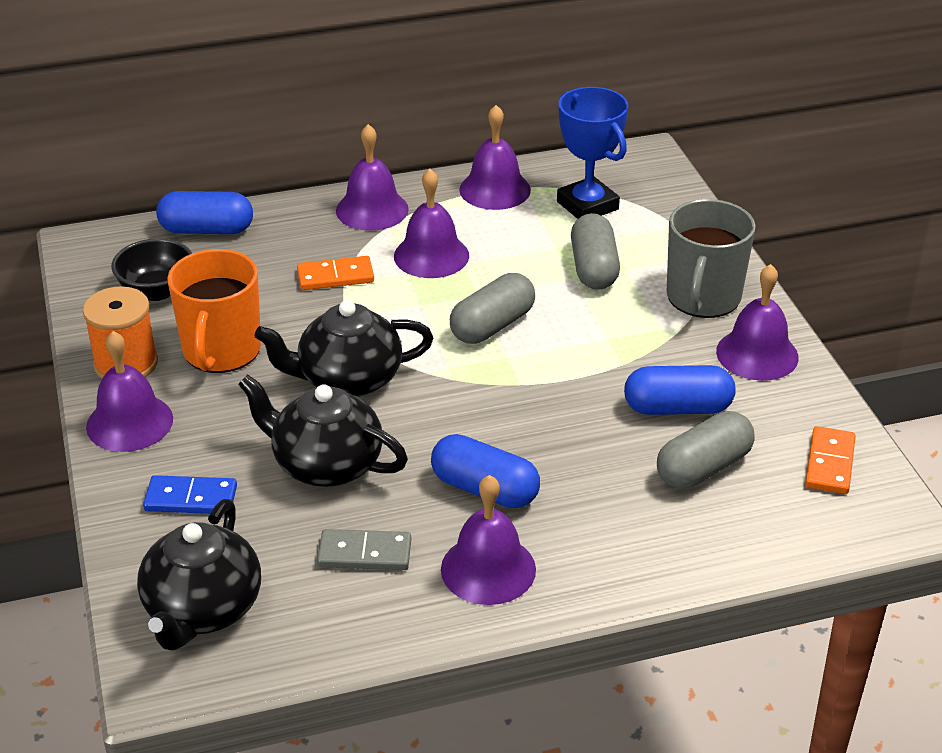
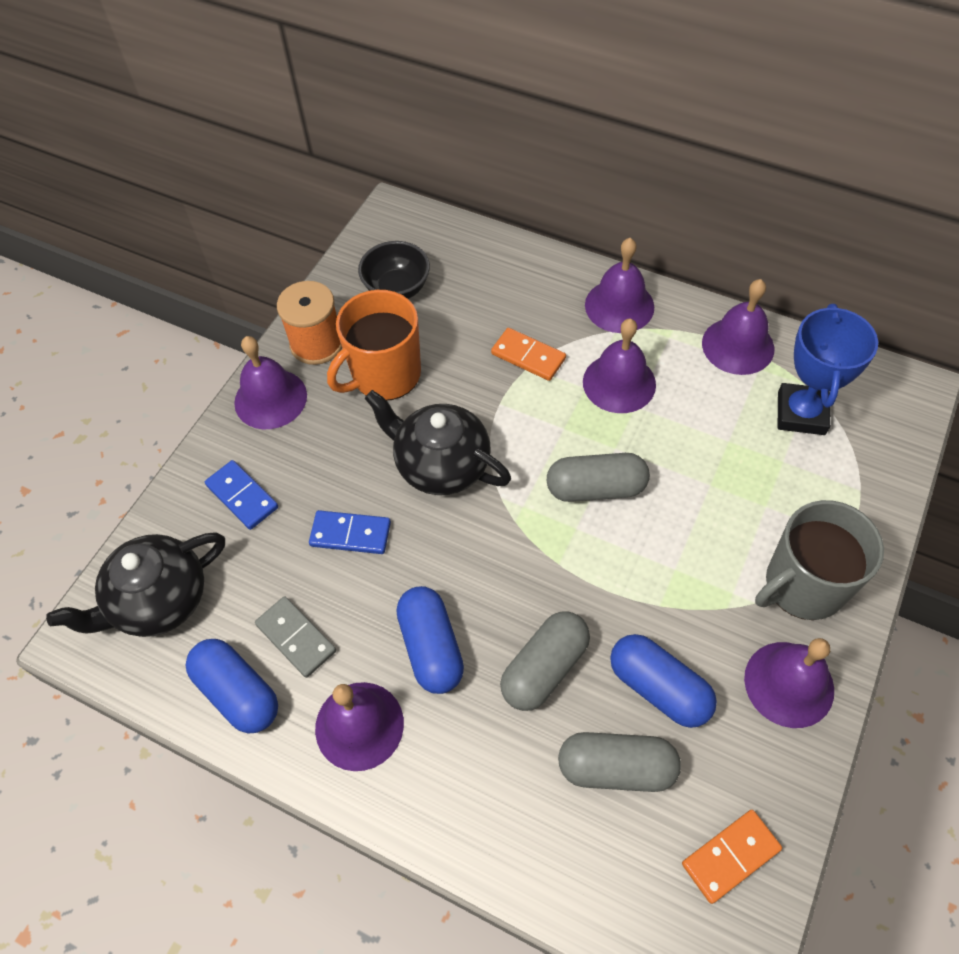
camera: 45 degrees right, 20 degrees up
blue capsule [156,191,253,234] -> blue capsule moved to [185,639,278,734]
black teapot [238,374,408,487] -> blue domino [309,510,391,554]
grey capsule [571,213,620,290] -> grey capsule moved to [500,611,590,711]

